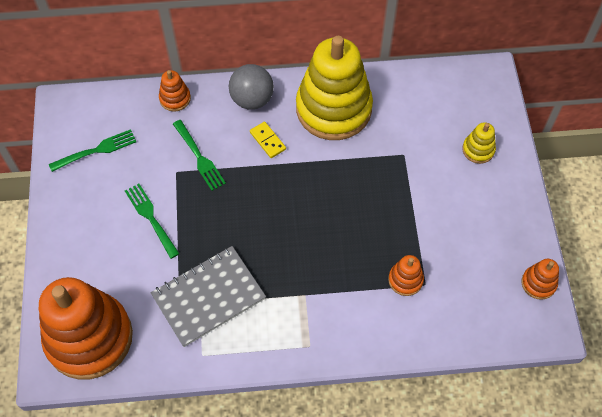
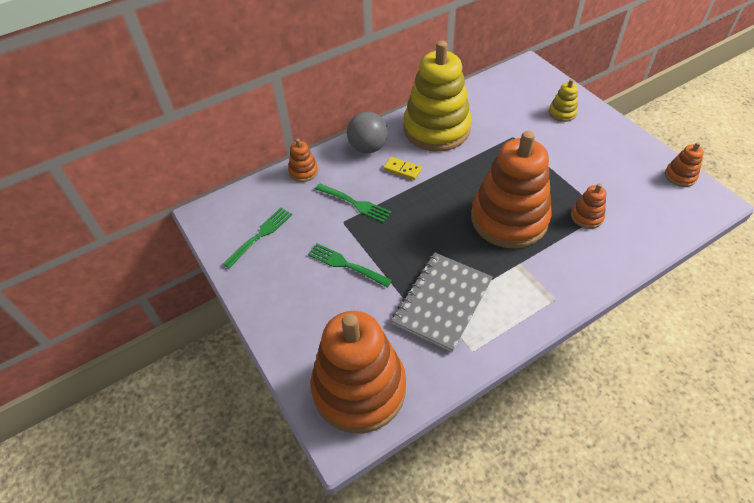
camera: 25 degrees left, 10 degrees down
none -> orange stacking toy [471,131,552,249]

